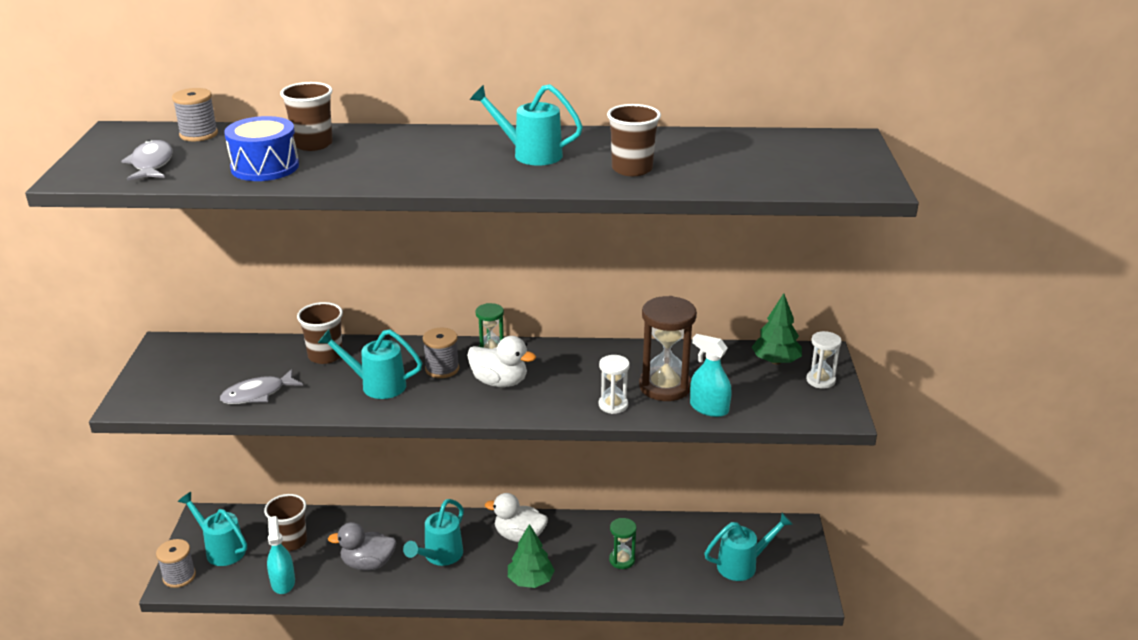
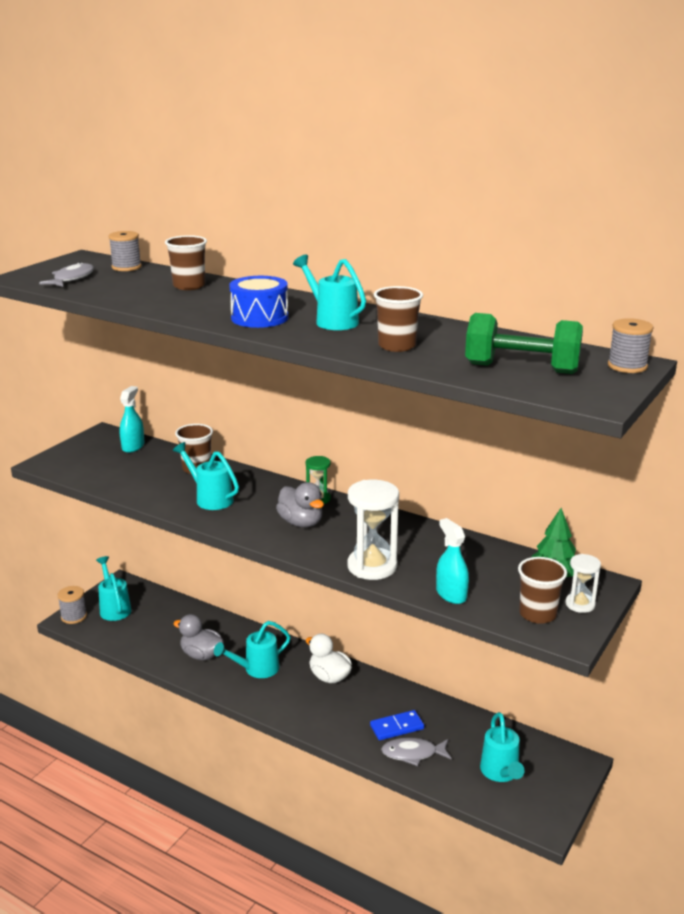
camera: 30 degrees right, 5 degrees down
grey fish [220,369,303,404] -> grey fish moved to [381,738,452,766]
blue drum [224,116,299,181] -> blue drum moved to [229,276,288,328]
brown cup [264,494,307,551] -> brown cup moved to [518,557,567,624]
turquoise spray bottle [267,516,295,594] -> turquoise spray bottle moved to [119,386,144,453]
grey spool [423,327,459,378] -> grey spool moved to [608,318,654,373]
white duck [467,336,536,387] -> grey duck [276,482,324,527]
green tree [508,524,555,588] -> none
white hourglass [599,355,630,414] -> white hourglass [348,480,399,580], size x1.80
green hourglass [609,518,636,569] -> blue domino [370,710,424,740]
brown hourglass [639,296,697,401] -> none
turquoise watering can [704,513,793,581] -> turquoise watering can turned 75 degrees clockwise [480,712,525,782]
none -> green dumbbell [465,313,583,374]

